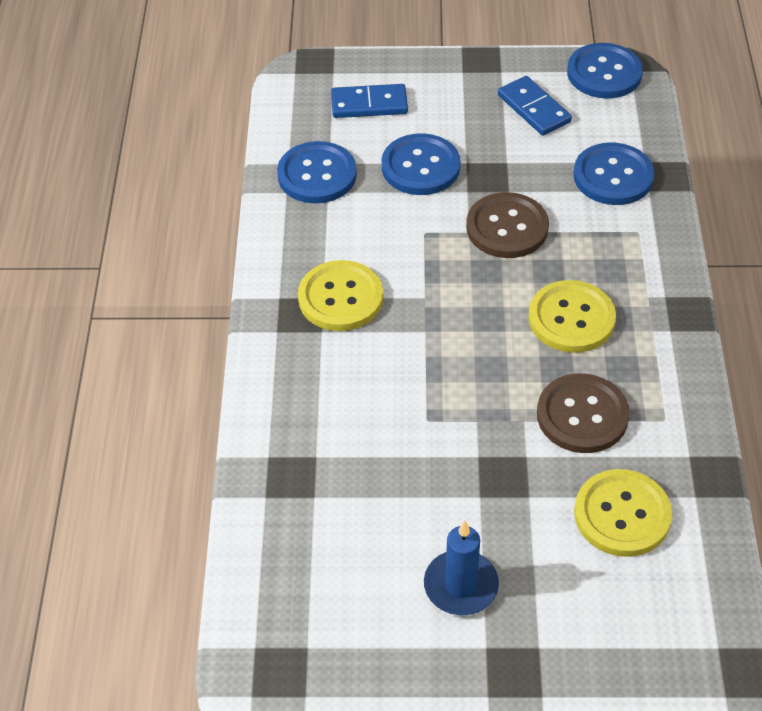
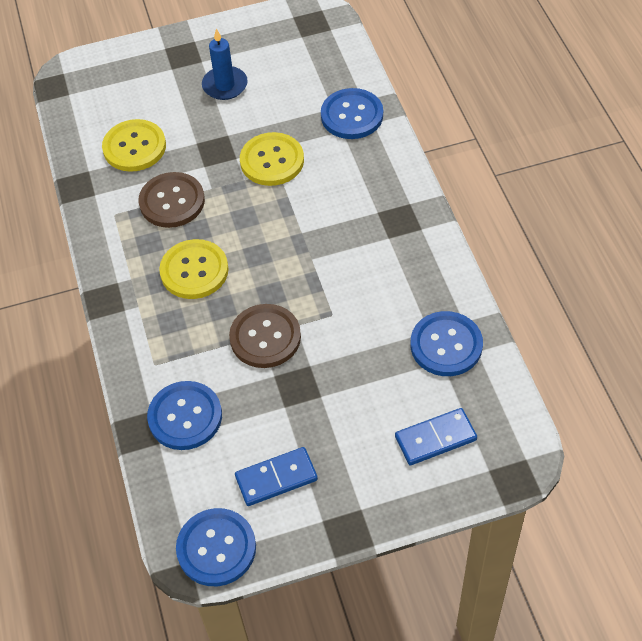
camera: 165 degrees right, 5 degrees up
yellow button [298,260,383,331] -> yellow button moved to [240,132,304,186]
blue button [382,133,461,195] -> blue button moved to [321,88,383,139]
blue domino [498,76,572,136] -> blue domino turned 60 degrees counterclockwise [235,447,318,506]

